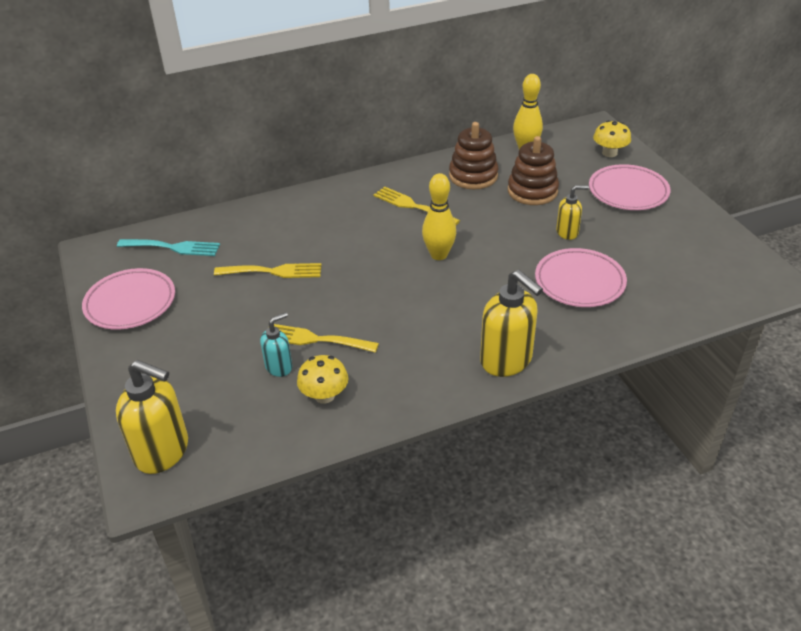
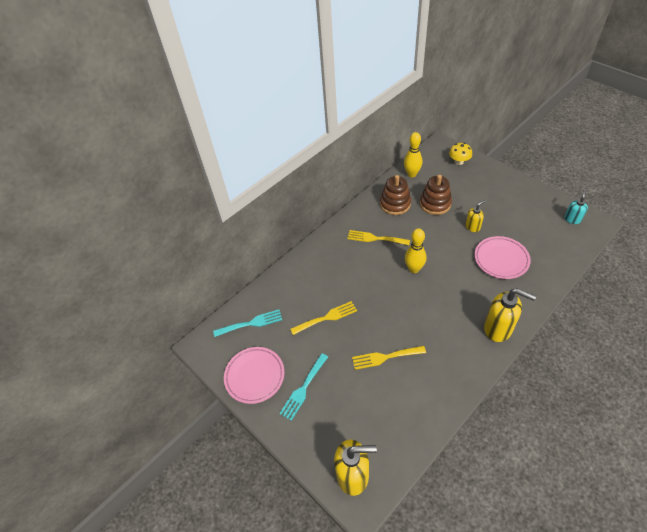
camera: 20 degrees left, 10 degrees up
turquoise soap dispenser [260,312,292,377] -> turquoise soap dispenser moved to [564,190,588,224]
yellow mushroom [297,355,349,404] -> none
pink plate [589,164,670,210] -> none
none -> turquoise fork [279,353,328,421]

